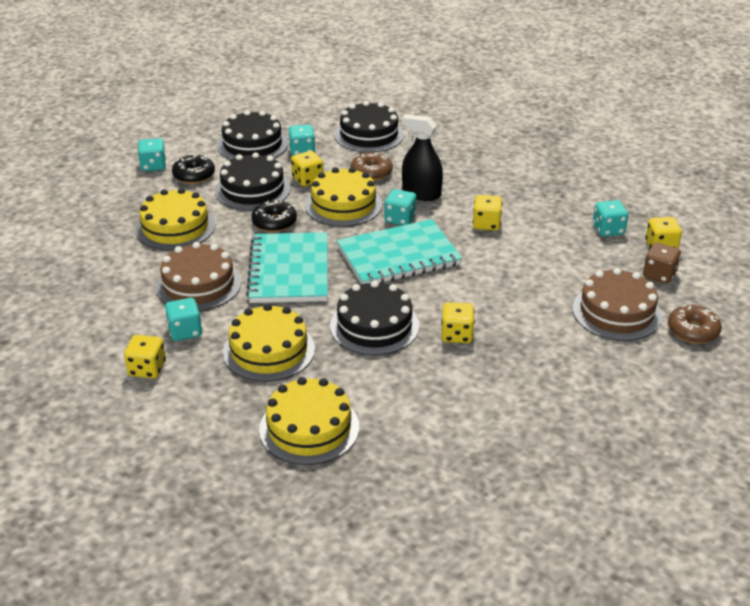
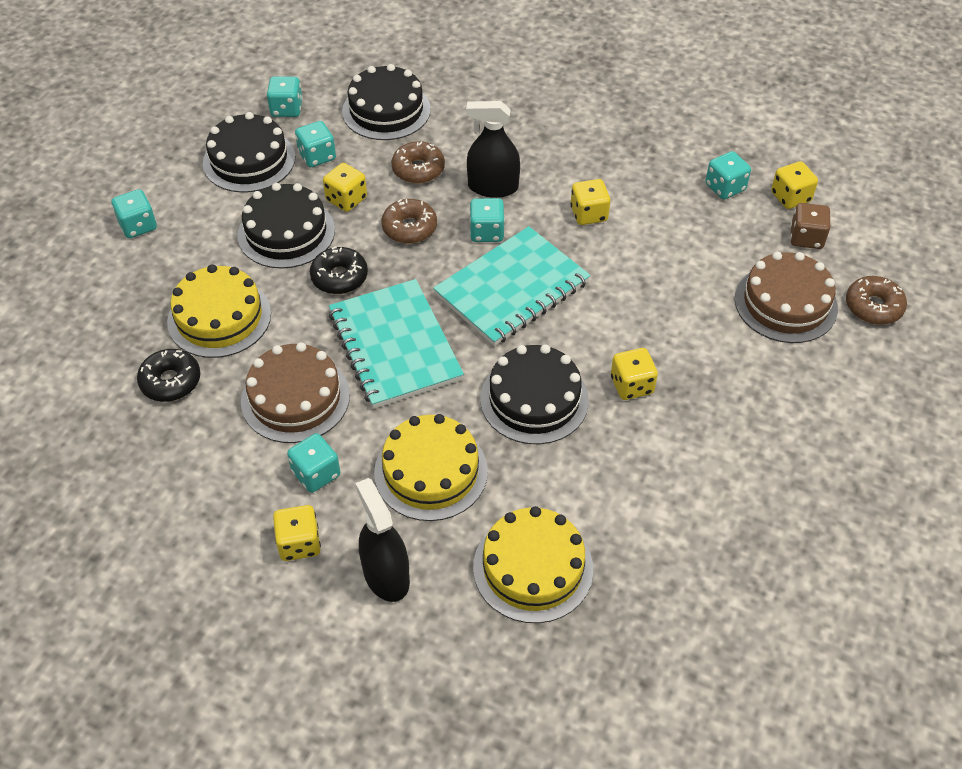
camera: 20 degrees left, 15 degrees up
black donut [172,155,215,184] -> black donut moved to [137,349,200,402]
yellow cake [305,167,382,227] -> brown donut [381,199,437,243]
none -> turquoise dice [267,76,303,117]
none -> black spray bottle [355,478,410,602]

